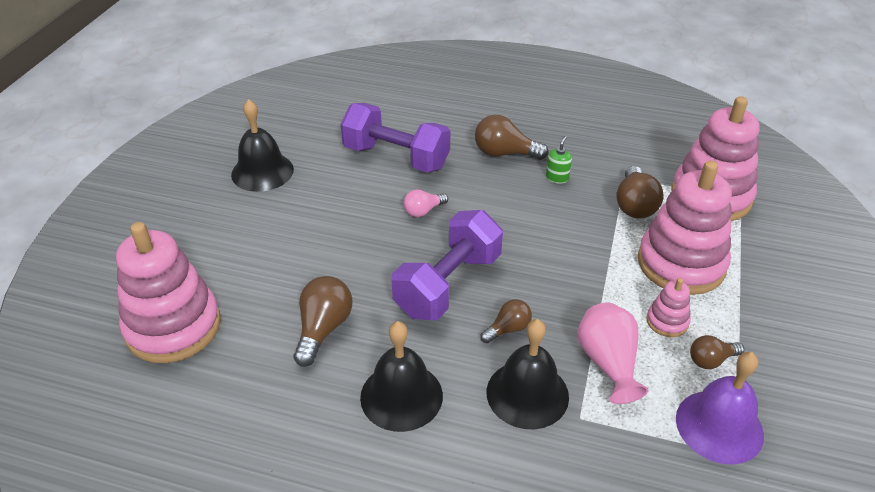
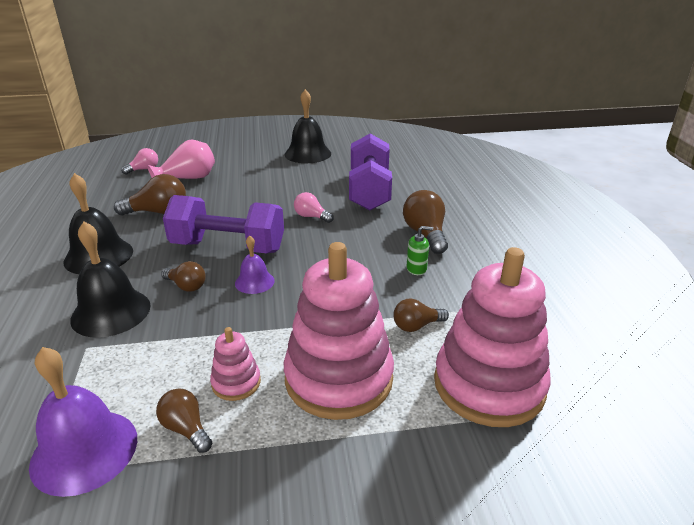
camera: 65 degrees right, 10 degrees down
pink stacking toy [116,222,221,363] -> pink light bulb [121,148,158,175]
pink vase [577,303,648,404] -> pink vase moved to [147,139,215,179]
brown light bulb [616,166,664,219] -> brown light bulb [393,299,449,332], size x0.61
none -> purple bell [235,235,275,294]

